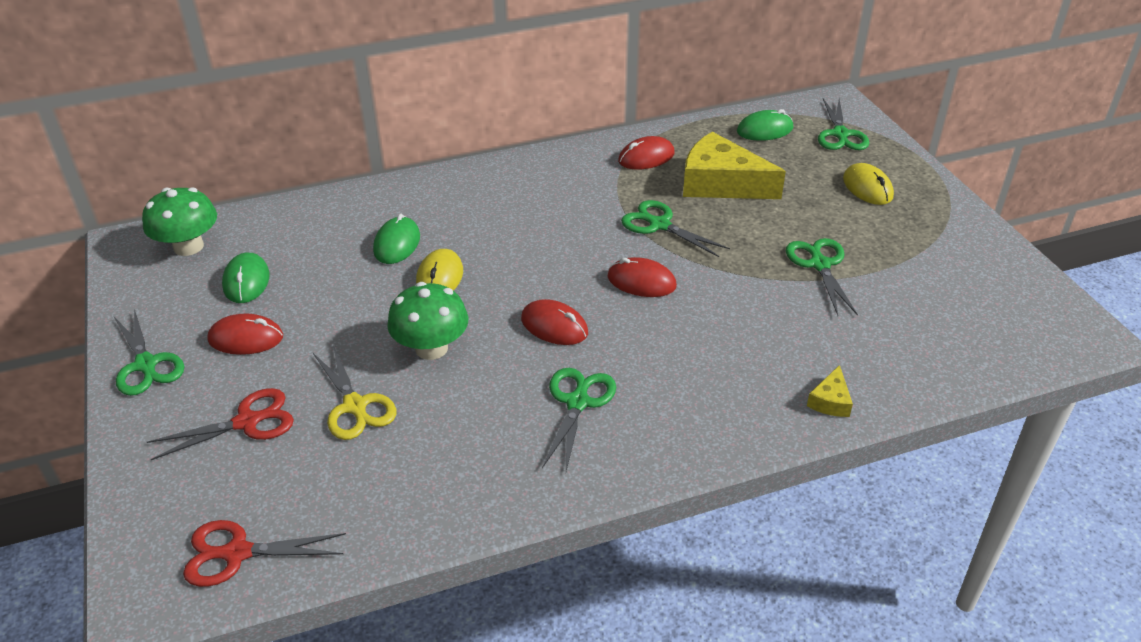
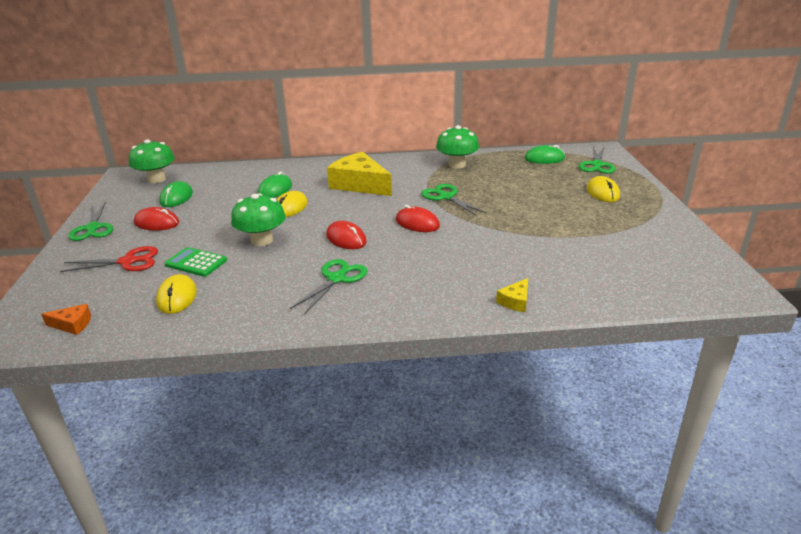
camera: 15 degrees right, 10 degrees down
red scissors [183,520,346,587] -> orange cheese [41,304,91,335]
yellow scissors [313,345,396,440] -> green calculator [165,247,227,277]
red mouse [618,136,675,170] -> green mushroom [436,125,479,169]
yellow cheese [683,132,786,199] -> yellow cheese moved to [327,152,392,196]
green scissors [786,238,858,316] -> none
none -> yellow mouse [156,274,197,314]

